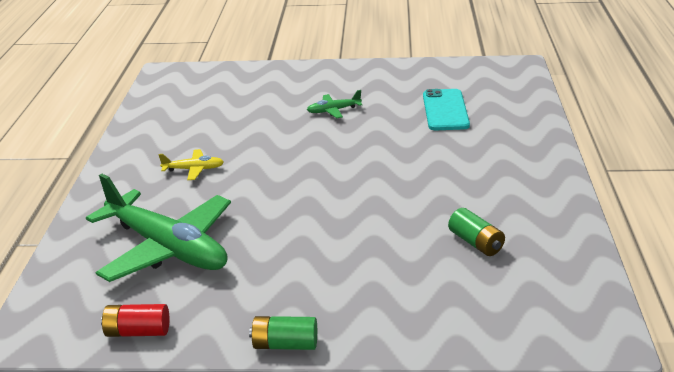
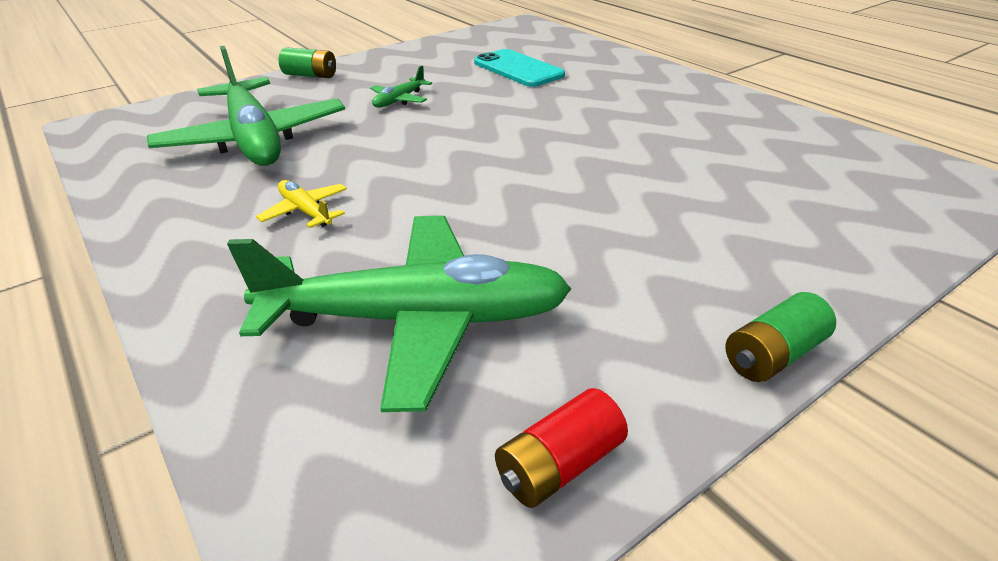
camera: 40 degrees left, 5 degrees up
yellow plane [159,149,224,180] -> yellow plane turned 90 degrees counterclockwise [256,180,347,228]
green battery [448,208,505,256] -> green battery moved to [279,47,336,78]
none -> green plane [147,46,345,166]

